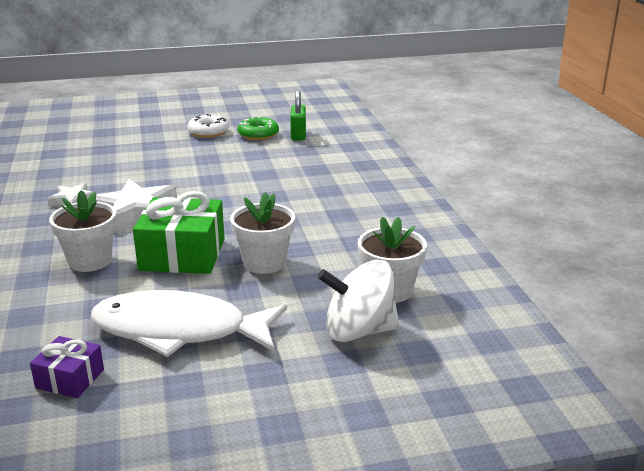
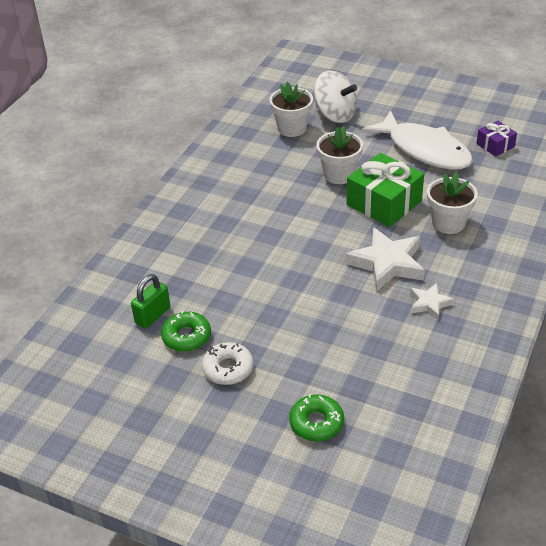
camera: 140 degrees left, 15 degrees up
none -> green donut [289,394,344,442]

